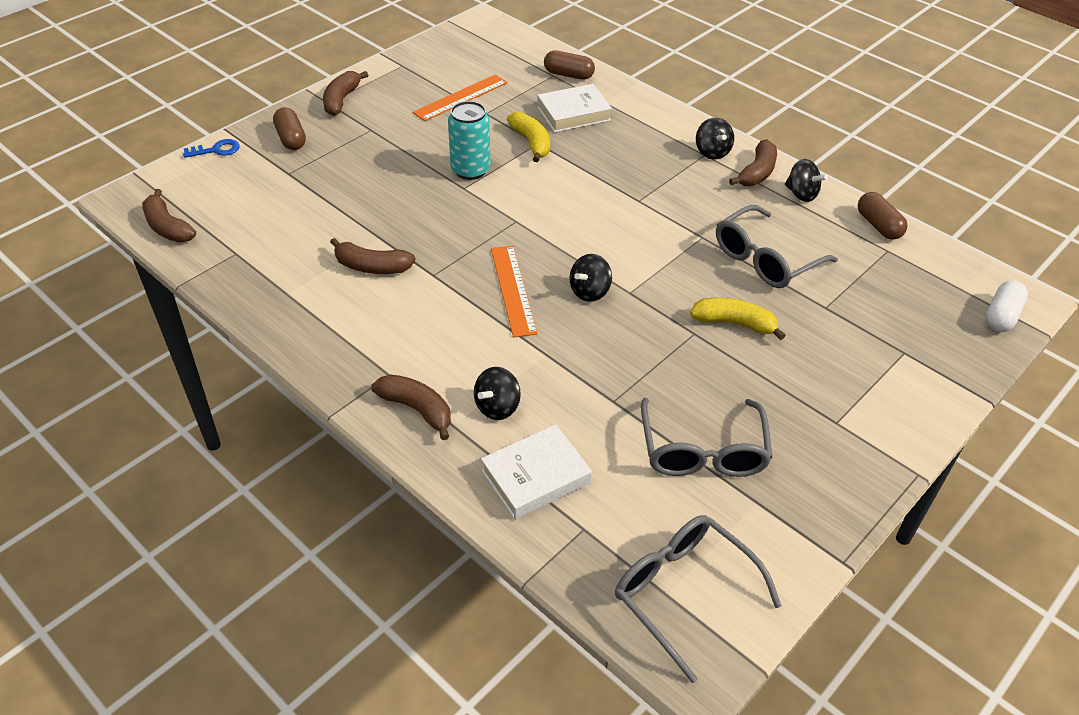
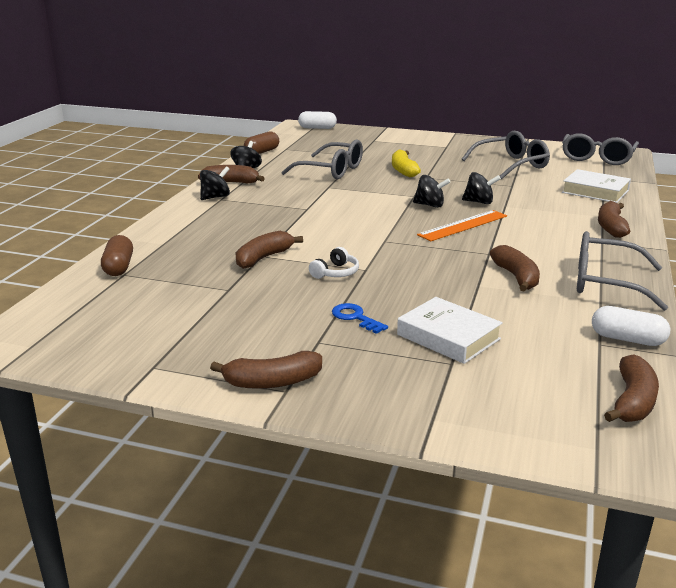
camera: 115 degrees left, 20 degrees down
blue key [183,139,239,158] -> blue key moved to [332,303,388,334]
brown capsule [273,107,306,150] -> none
orange ruler [413,74,508,121] -> none
turquoise can [448,101,490,180] -> white headphones [309,247,359,279]
black spinning top [474,367,521,420] -> black spinning top moved to [462,172,501,204]
yellow banana [507,112,550,162] -> brown banana [235,231,303,269]
white book [537,84,612,132] -> white book moved to [397,297,503,364]
none -> grey glasses [577,231,668,311]
none -> white capsule [592,306,670,346]

